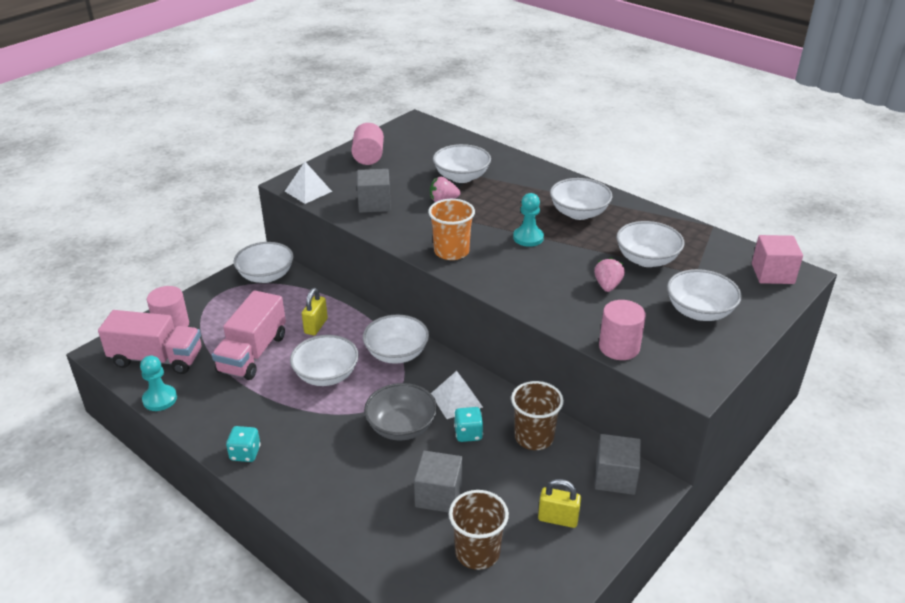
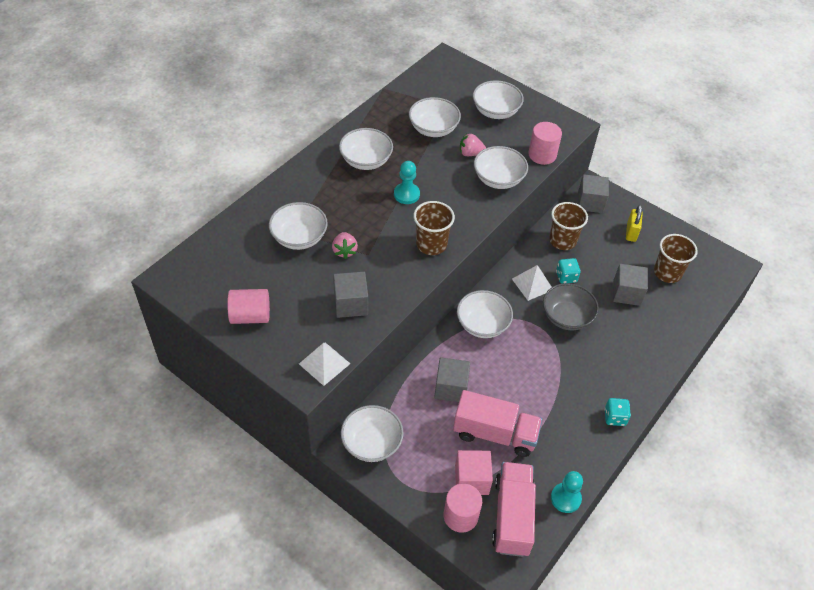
camera: 95 degrees left, 15 degrees up
white bowl [290,335,359,386] -> white bowl moved to [474,146,528,189]
yellow padlock [302,288,328,335] -> grey cube [434,357,470,402]
orange cup [428,199,475,260] -> brown cup [413,201,455,255]
pink cube [752,235,803,284] -> pink cube moved to [455,450,493,495]

